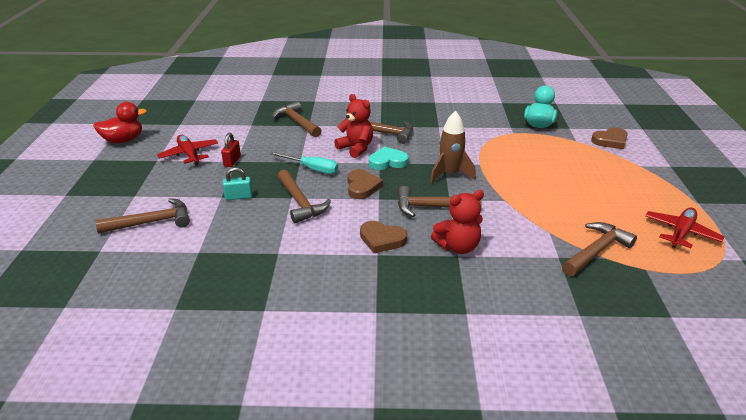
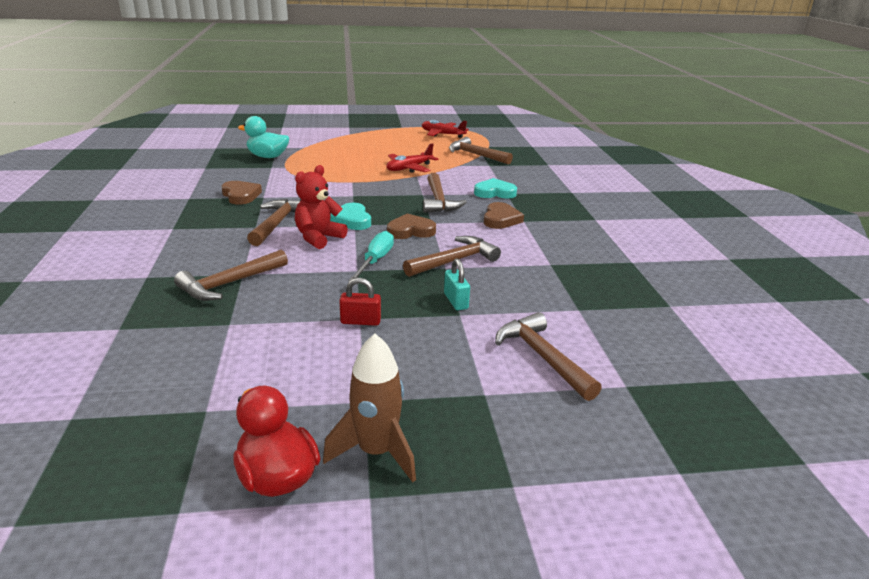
camera: 100 degrees left, 5 degrees down
red plane [157,135,218,165] -> red plane moved to [386,143,438,173]
brown rocket [430,111,476,184] -> brown rocket moved to [323,334,416,482]
red teddy bear [431,190,484,254] -> turquoise heart [474,178,517,199]
brown heart [591,127,628,149] -> brown heart moved to [221,181,262,205]

